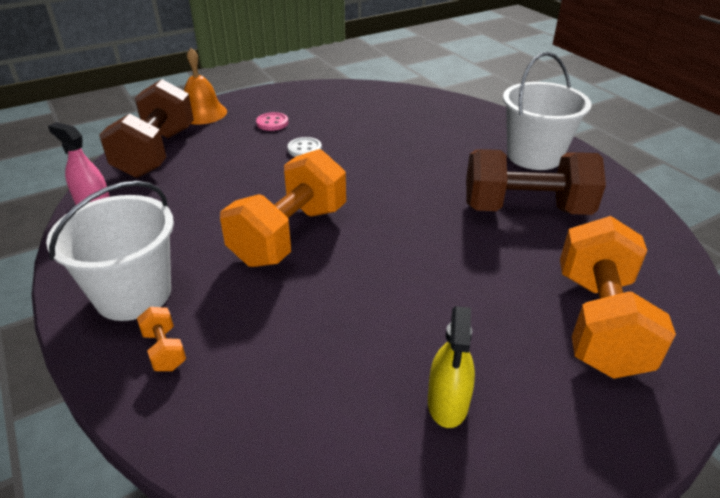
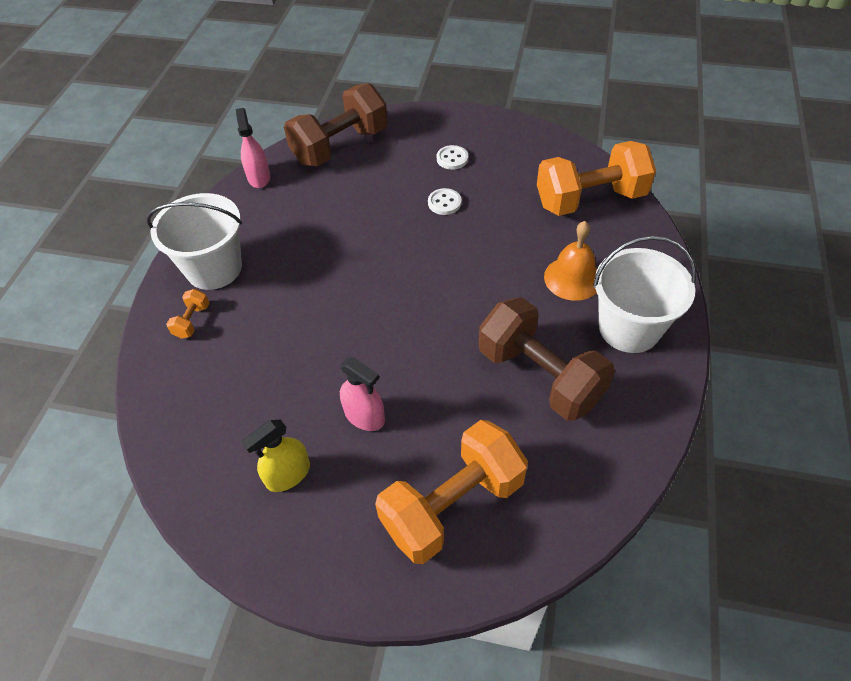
camera: 45 degrees right, 15 degrees up
orange bell [184,48,227,125] -> orange bell moved to [544,221,597,301]
orange dumbbell [220,149,346,267] -> orange dumbbell moved to [537,141,656,216]
pink button [256,112,288,131] -> white button [437,145,468,170]
none -> pink spray bottle [340,357,385,431]

